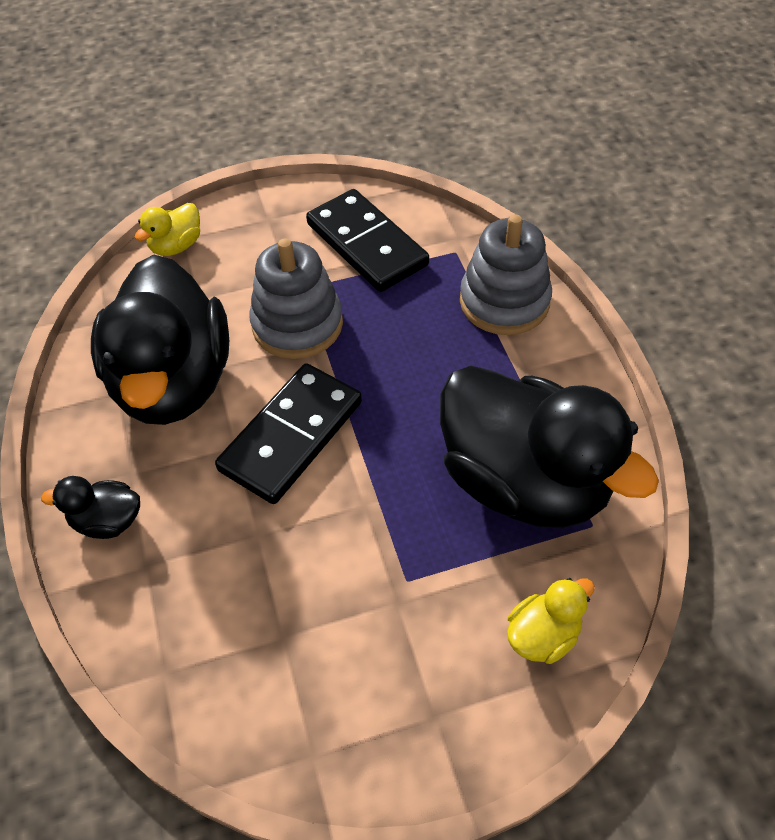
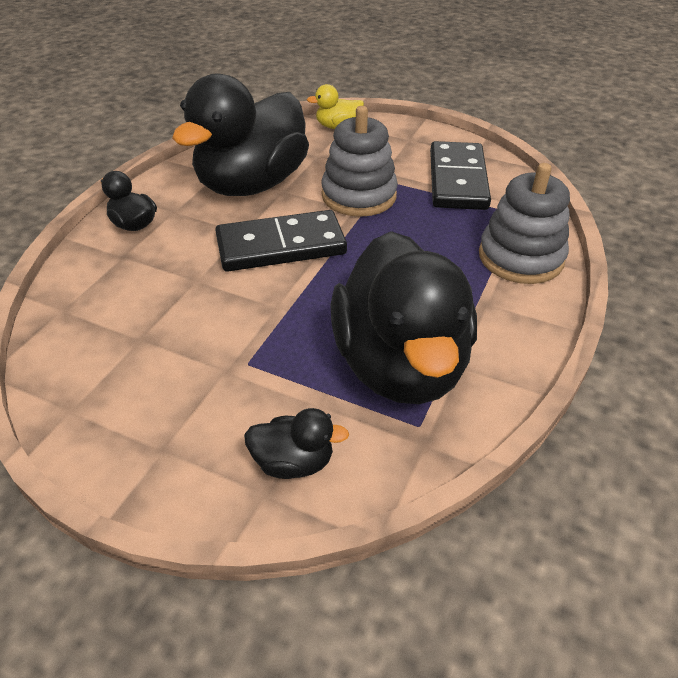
camera: 40 degrees right, 10 degrees down
yellow duck [507,578,595,664] -> black duck [244,408,349,479]

